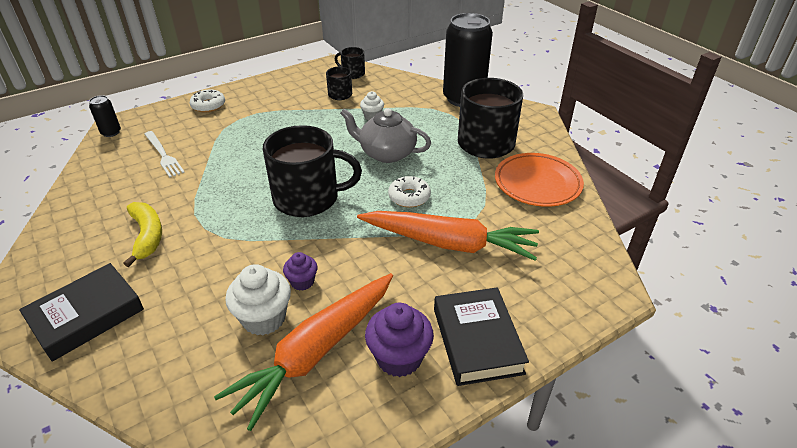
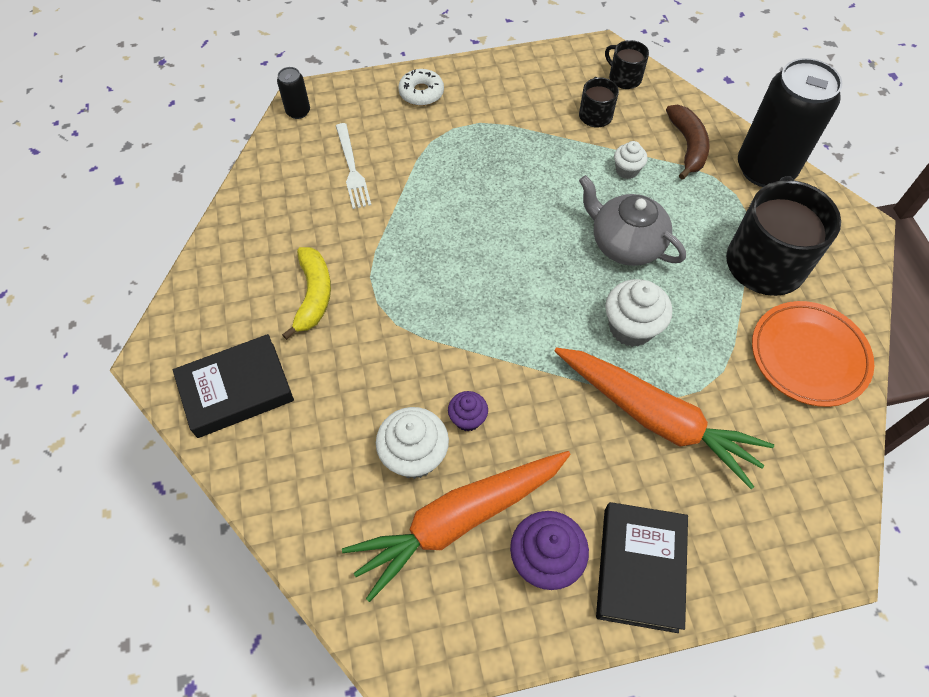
camera: 20 degrees right, 20 degrees up
black mug [263,125,362,217] -> none
white donut [388,176,431,208] -> white cupcake [605,279,672,347]
none -> brown banana [666,105,710,180]

